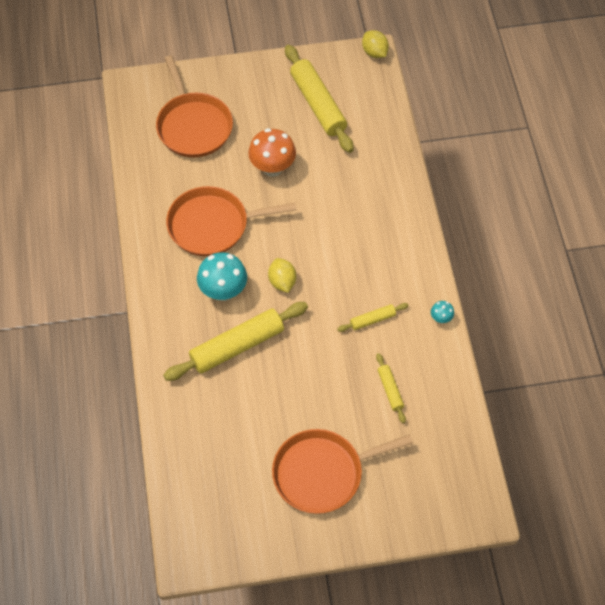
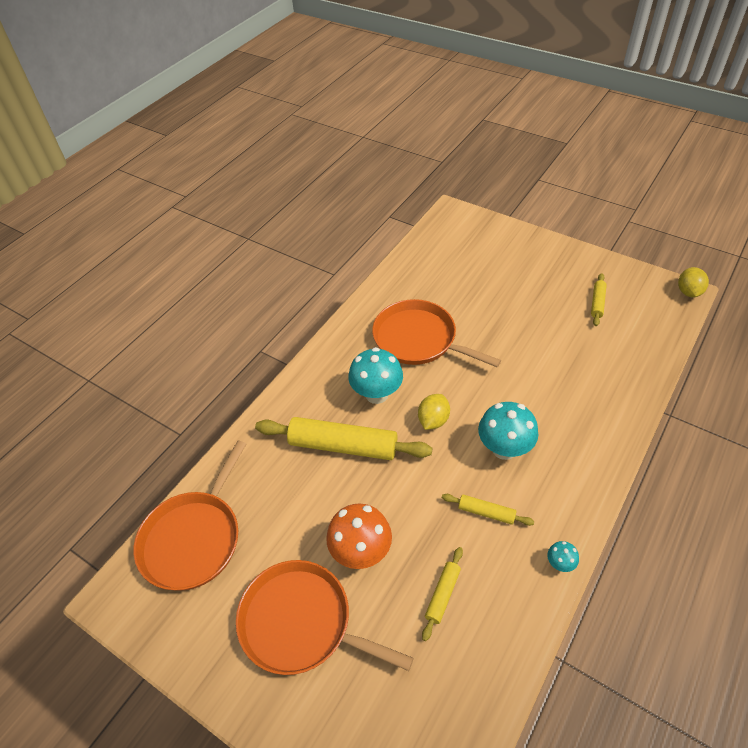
camera: 45 degrees right, 10 degrees down
orange pan [156,55,233,157] -> orange pan moved to [133,441,246,591]
orange mushroom [248,128,296,177] -> orange mushroom moved to [326,503,392,569]
yellow rolling pin [285,45,353,153] -> yellow rolling pin [591,273,607,326], size x0.48
none -> turquoise mushroom [478,402,538,460]

